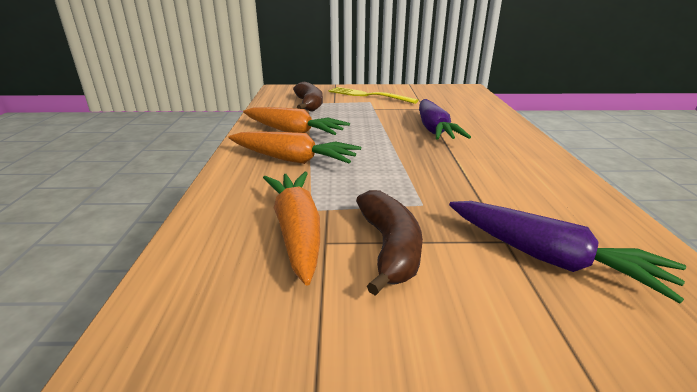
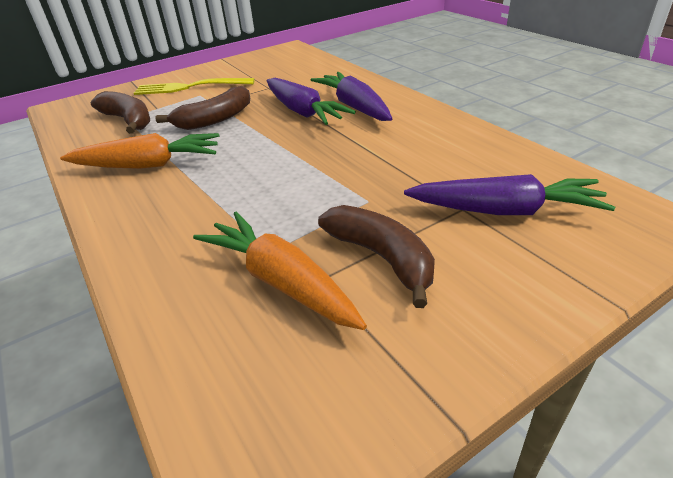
camera: 30 degrees left, 10 degrees up
orange carrot [228,132,361,164] -> none
none -> brown banana [155,86,250,130]
none -> purple carrot [311,72,392,121]

